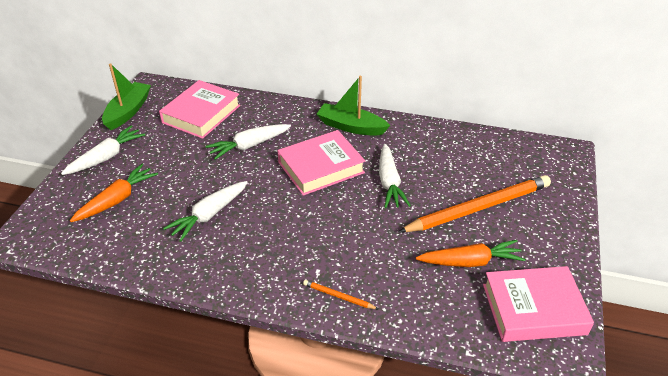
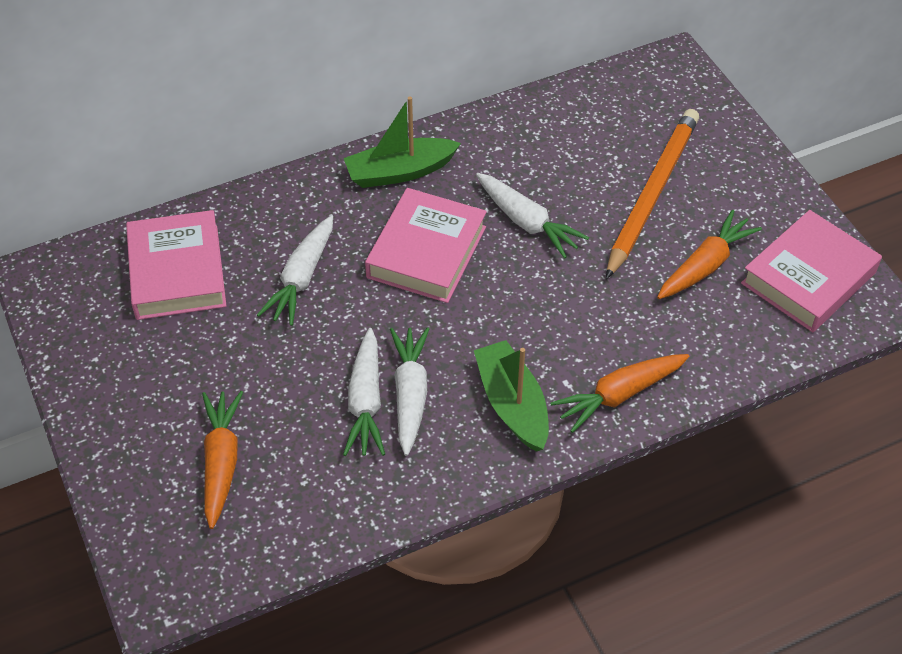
camera: 40 degrees left, 10 degrees up
white carrot [61,125,145,175] -> white carrot moved to [390,327,429,456]
green boat [102,63,151,130] -> green boat moved to [474,340,549,452]
orange pencil [303,280,378,309] -> orange carrot [550,354,689,433]

